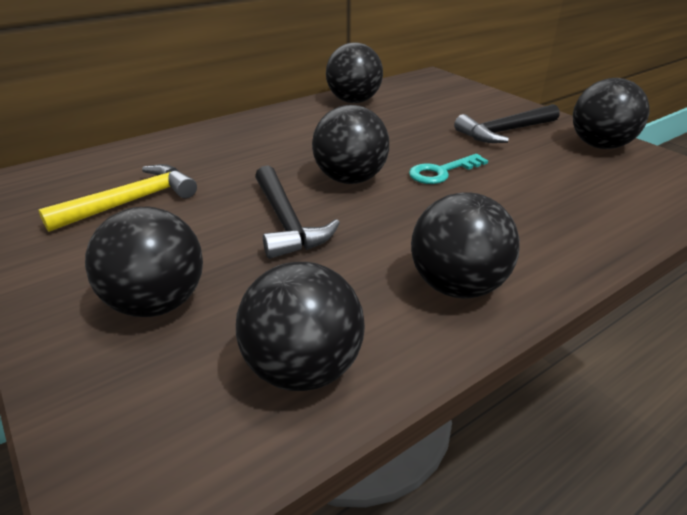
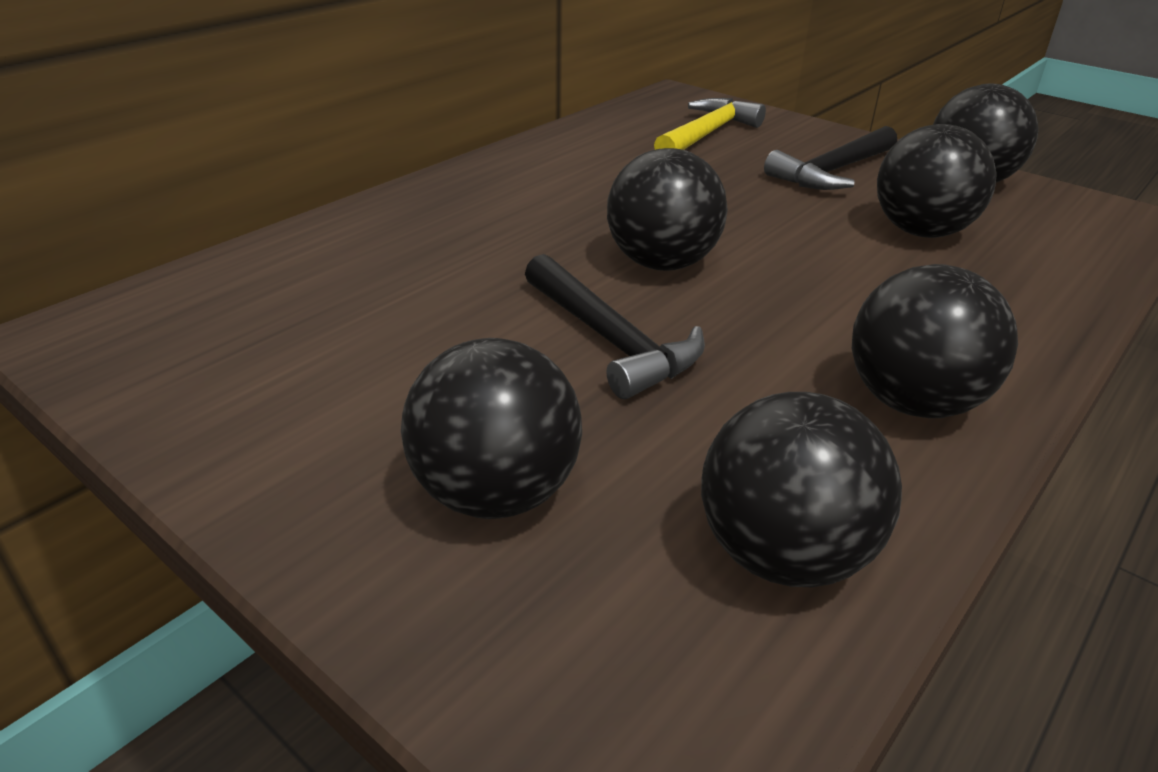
camera: 15 degrees left, 0 degrees up
yellow hammer [39,164,197,232] -> yellow hammer moved to [654,98,766,150]
black ball [326,42,383,103] -> black ball moved to [877,124,997,238]
turquoise key [409,154,488,184] -> none

